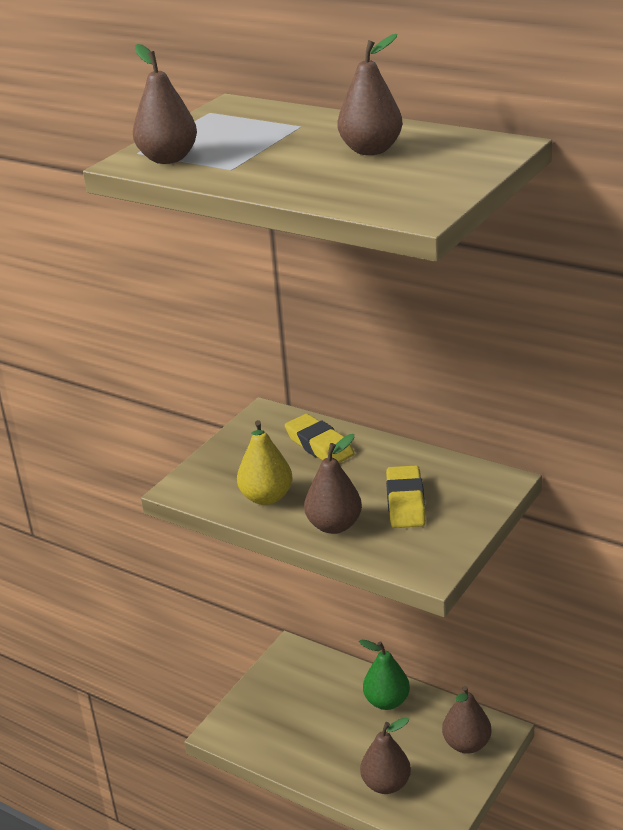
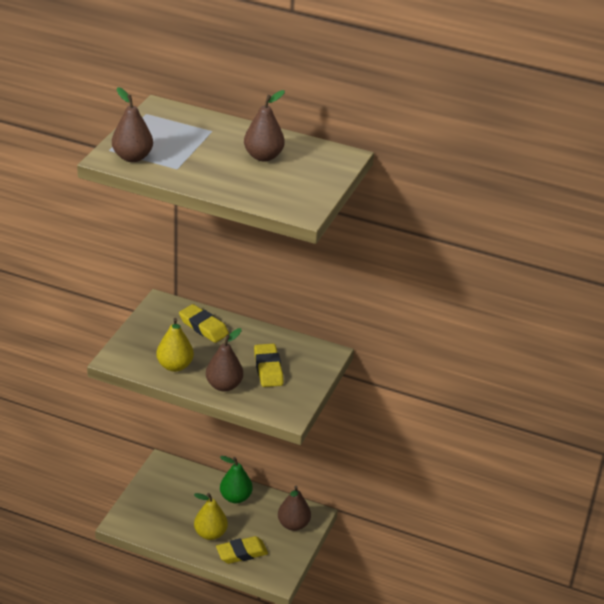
camera: 15 degrees left, 5 degrees up
brown pear [360,718,411,794] -> yellow eraser [216,536,268,564]
none -> yellow pear [194,493,228,540]

